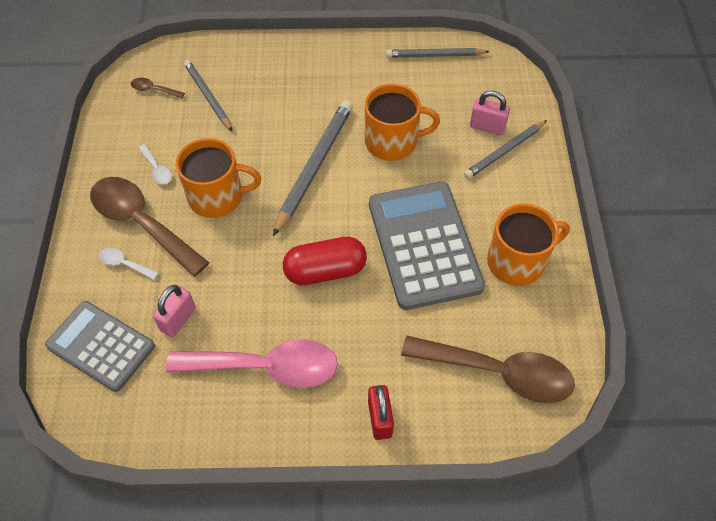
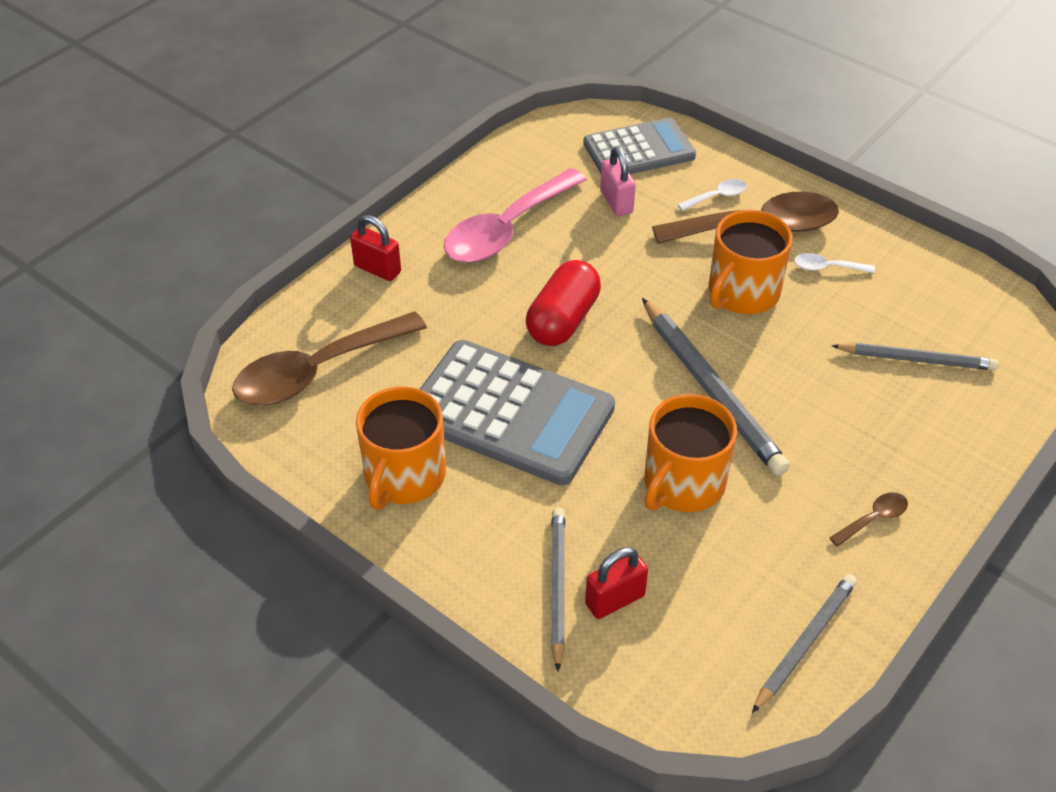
camera: 130 degrees right, 10 degrees down
brown spoon [131,78,185,98] -> brown spoon moved to [829,492,908,547]
pink padlock [470,91,510,135] -> red padlock [585,547,648,619]

